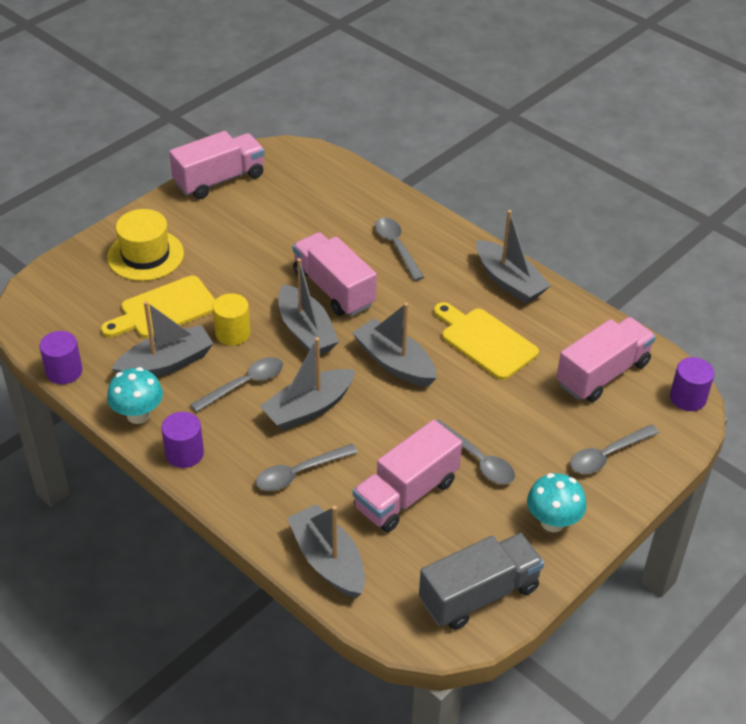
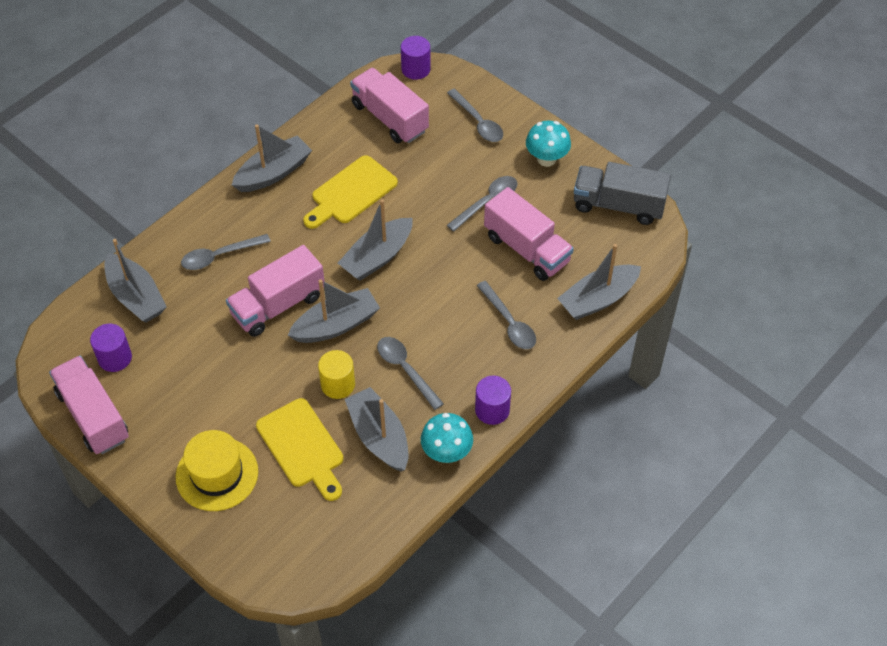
camera: 90 degrees left, 10 degrees up
purple cylinder [39,331,82,384] -> purple cylinder moved to [90,324,132,372]
grey boat [260,337,356,431] -> grey boat moved to [104,239,167,322]
grey truck [419,533,544,630] -> grey truck turned 45 degrees counterclockwise [574,162,671,225]

